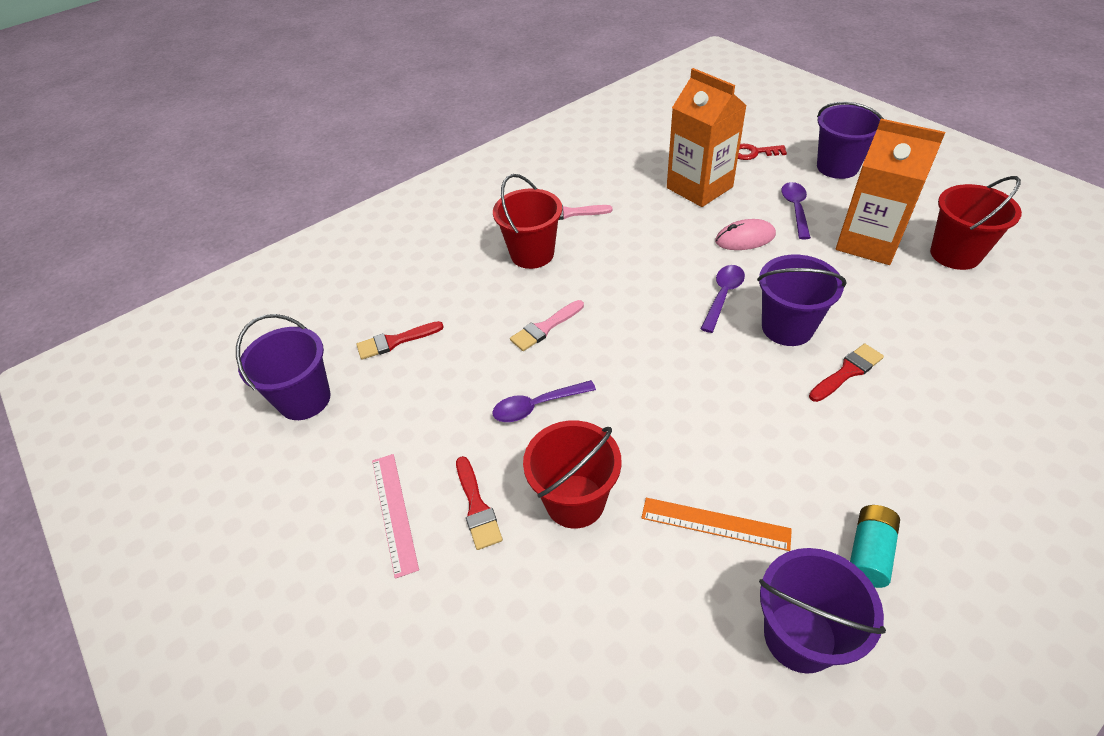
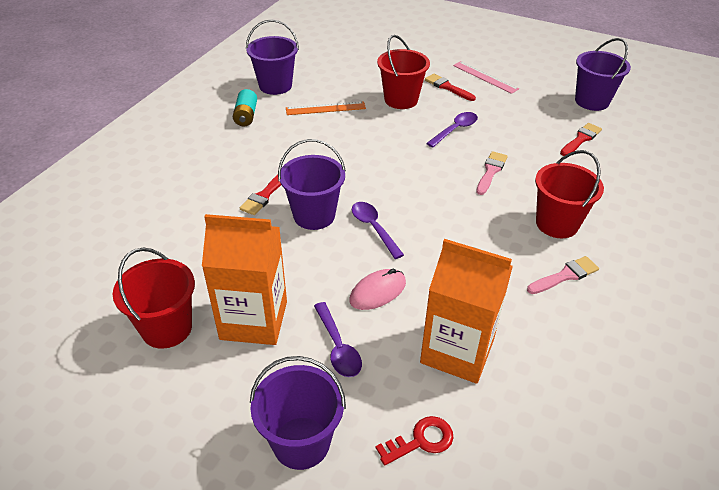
camera: 150 degrees right, 5 degrees down
purple spoon [701,265,745,333] -> purple spoon turned 150 degrees clockwise [352,202,404,259]

